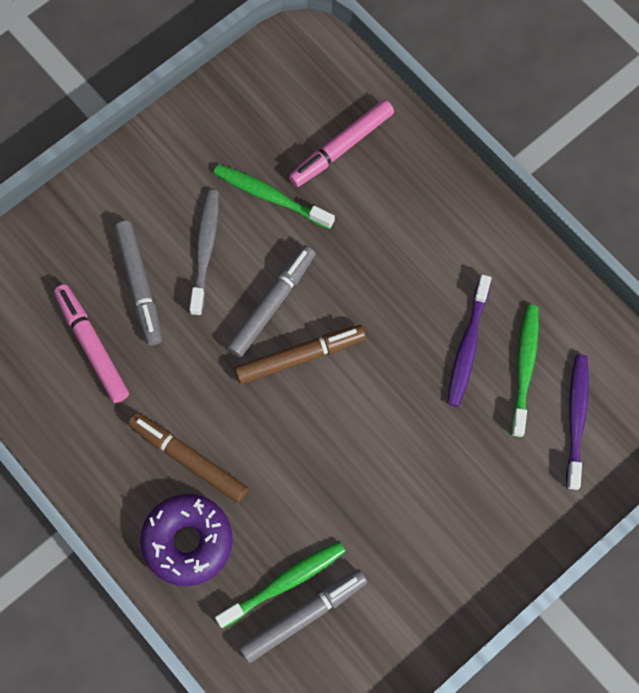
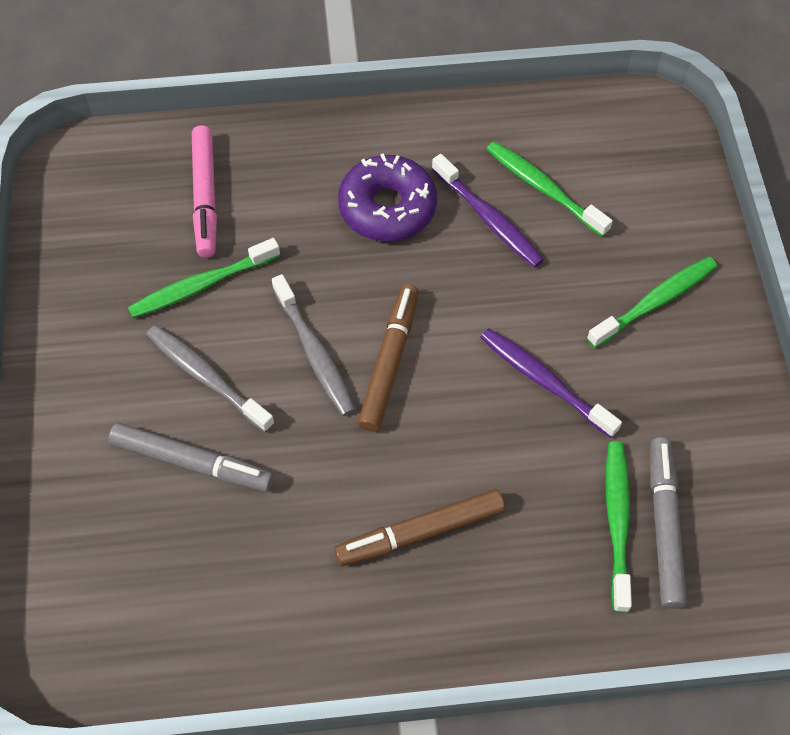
camera: 55 degrees left, 10 degrees down
pink marker [54,284,129,403] -> none
purple donut [140,494,233,586] -> purple donut moved to [338,153,437,241]
grey marker [227,245,316,357] -> grey toothbrush [272,274,356,416]
purple toothbrush [566,354,589,490] -> purple toothbrush moved to [480,328,622,438]
none -> green toothbrush [587,257,717,348]

